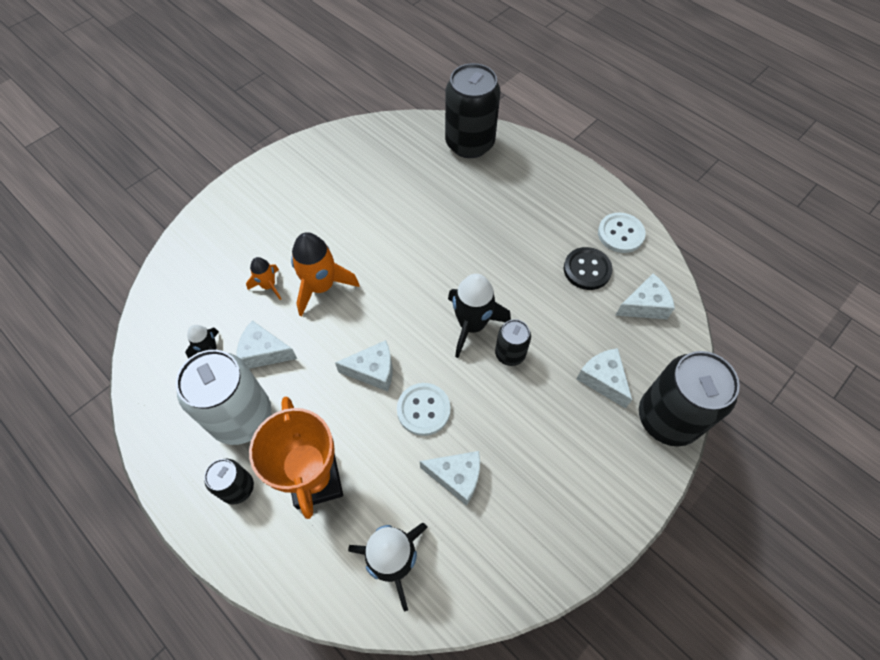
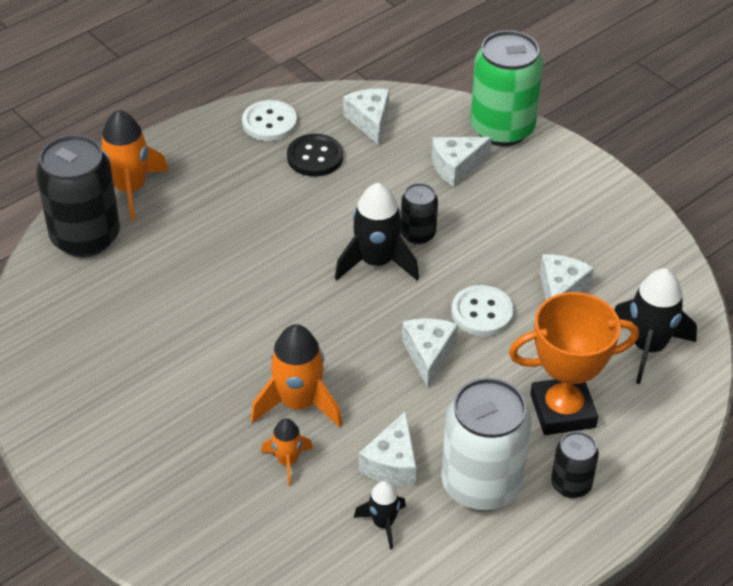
camera: 85 degrees left, 15 degrees down
black can [639,351,740,447] -> green can [470,30,543,146]
none -> orange rocket [102,110,168,221]

